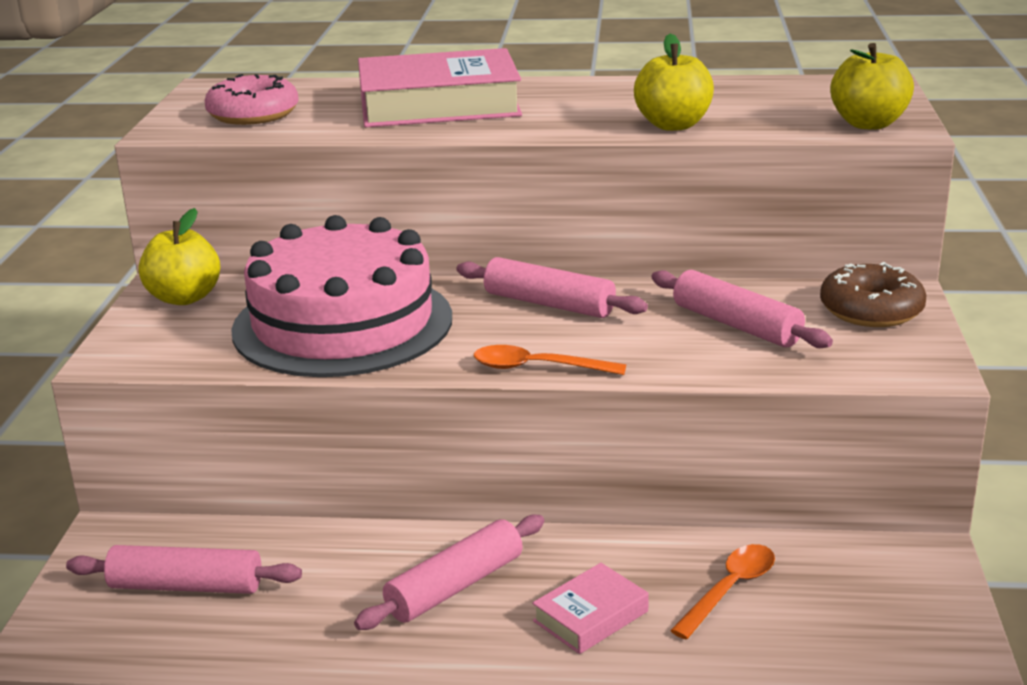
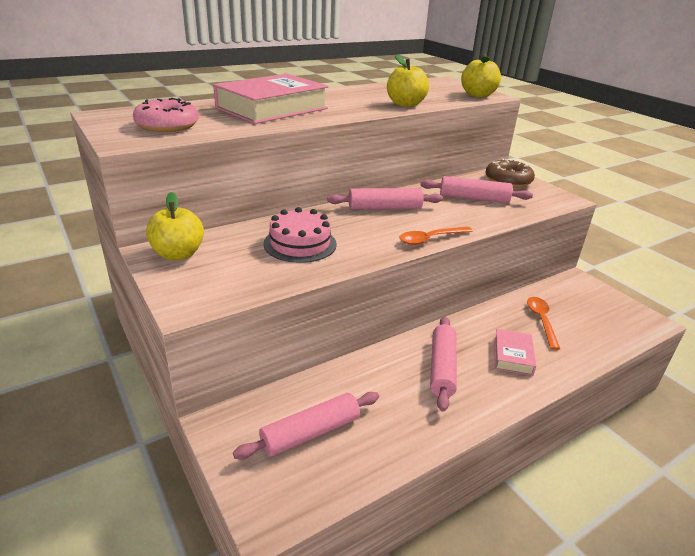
camera: 40 degrees left, 5 degrees up
pink cake [231,215,452,377] -> pink cake [264,207,337,263], size x0.53

